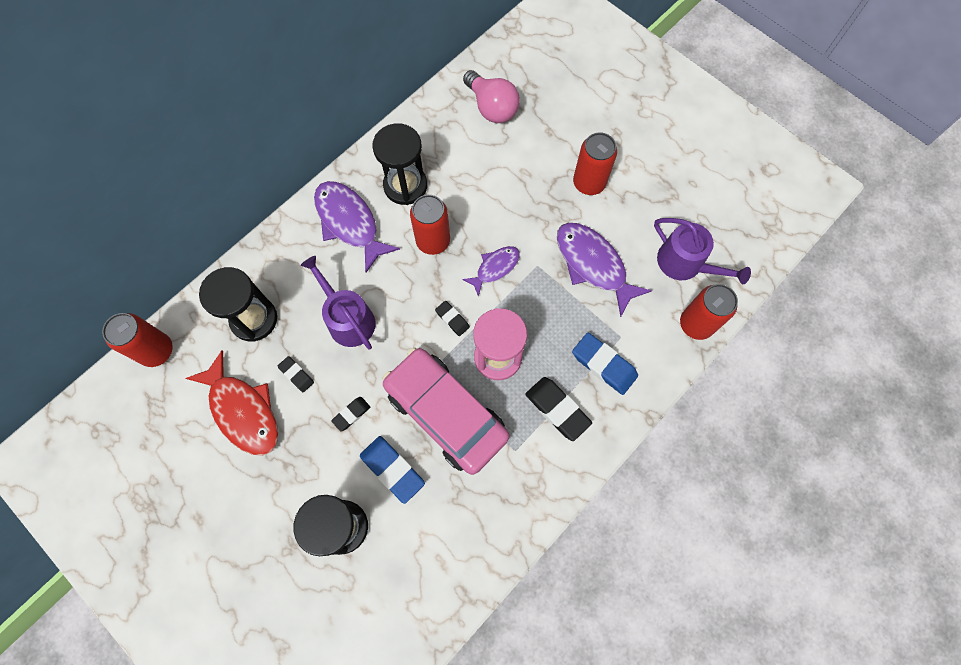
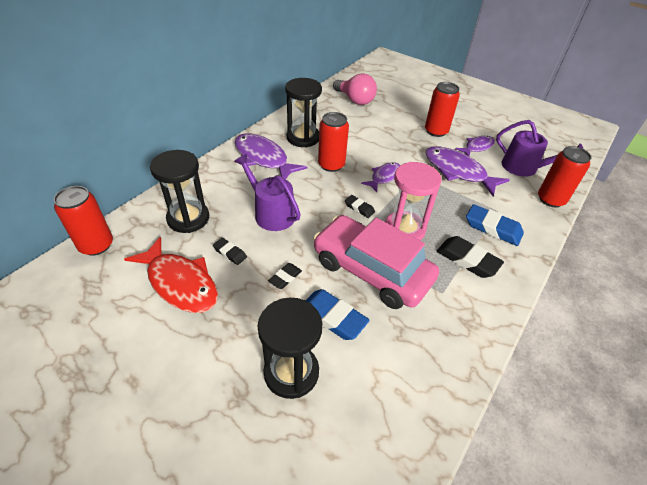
camera: 10 degrees left, 25 degrees down
none -> purple fish [455,136,495,156]

